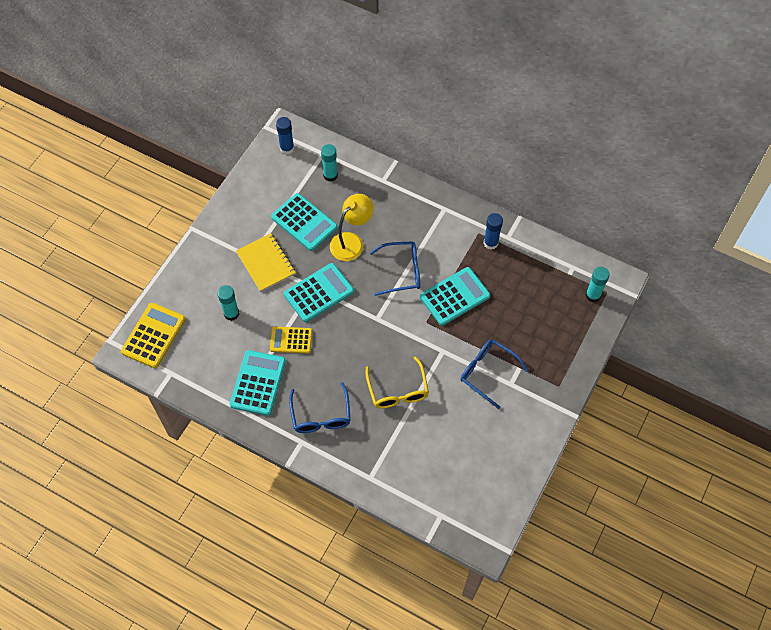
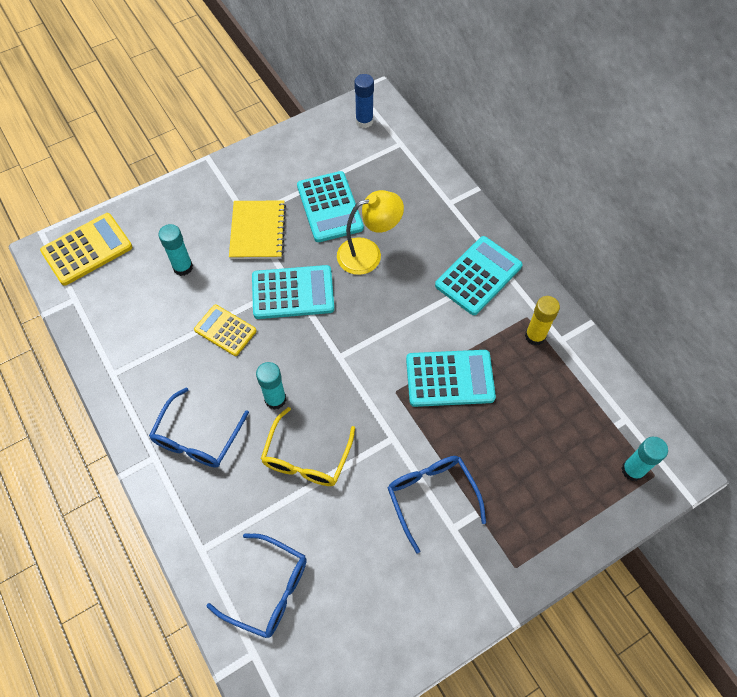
camera: 30 degrees right, 0 degrees up
turquoise calculator [230,350,286,416] -> turquoise calculator moved to [435,236,522,315]
turquoise glue stick [321,144,338,182] -> turquoise glue stick moved to [256,362,286,410]
blue glasses [370,241,420,296] -> blue glasses moved to [206,533,307,638]
blue glue stick [484,213,503,250] -> yellow glue stick [525,296,560,346]

